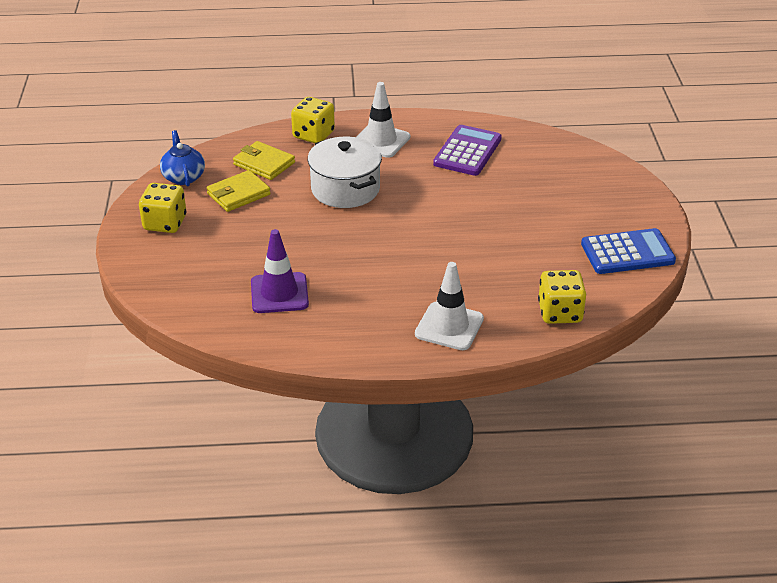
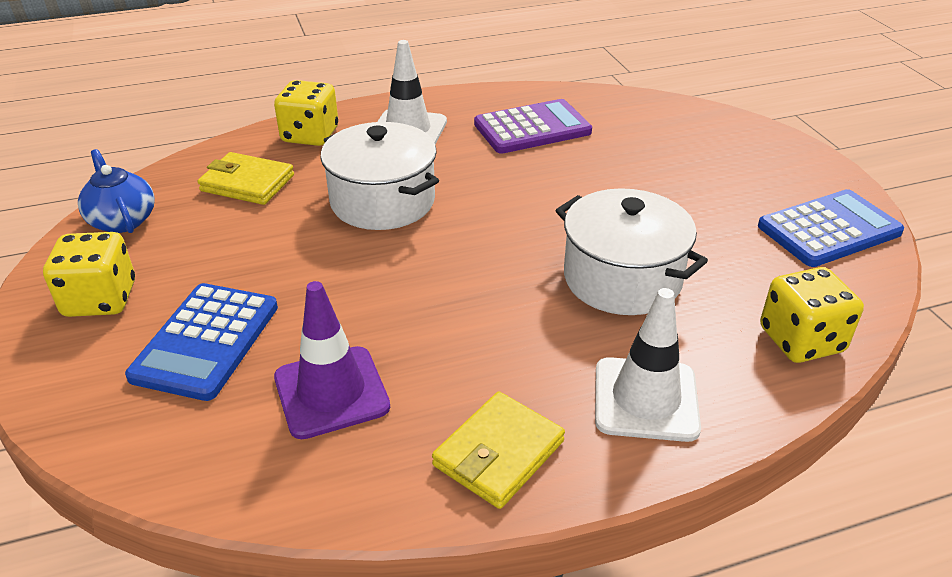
camera: 15 degrees left, 0 degrees up
yellow wallet [207,170,271,212] -> yellow wallet moved to [432,391,565,509]
purple calculator [433,125,502,176] -> purple calculator turned 60 degrees clockwise [474,99,592,154]
none -> blue calculator [125,283,278,401]
none -> white pot [556,188,708,315]

